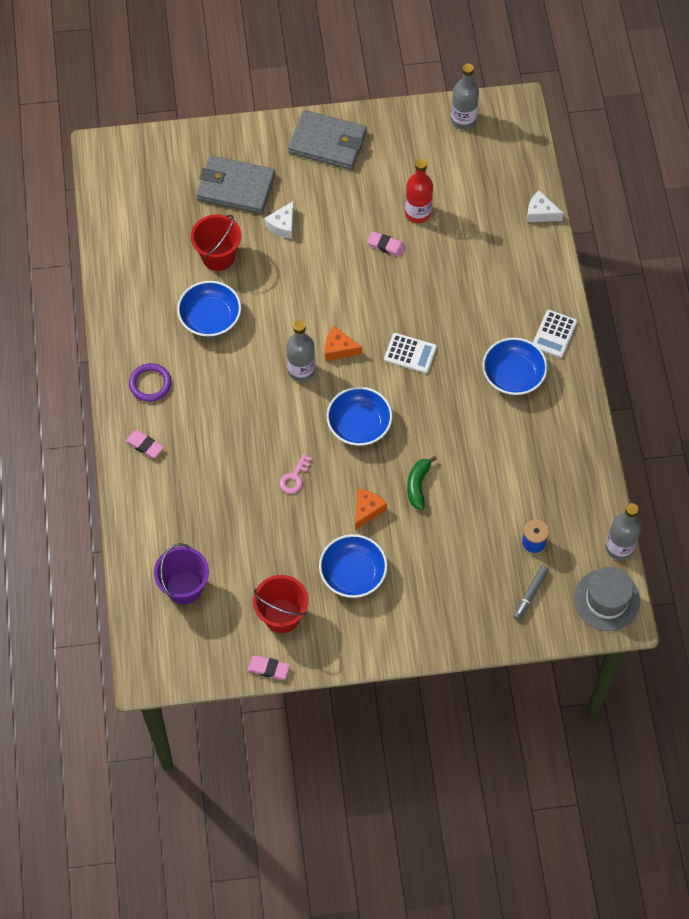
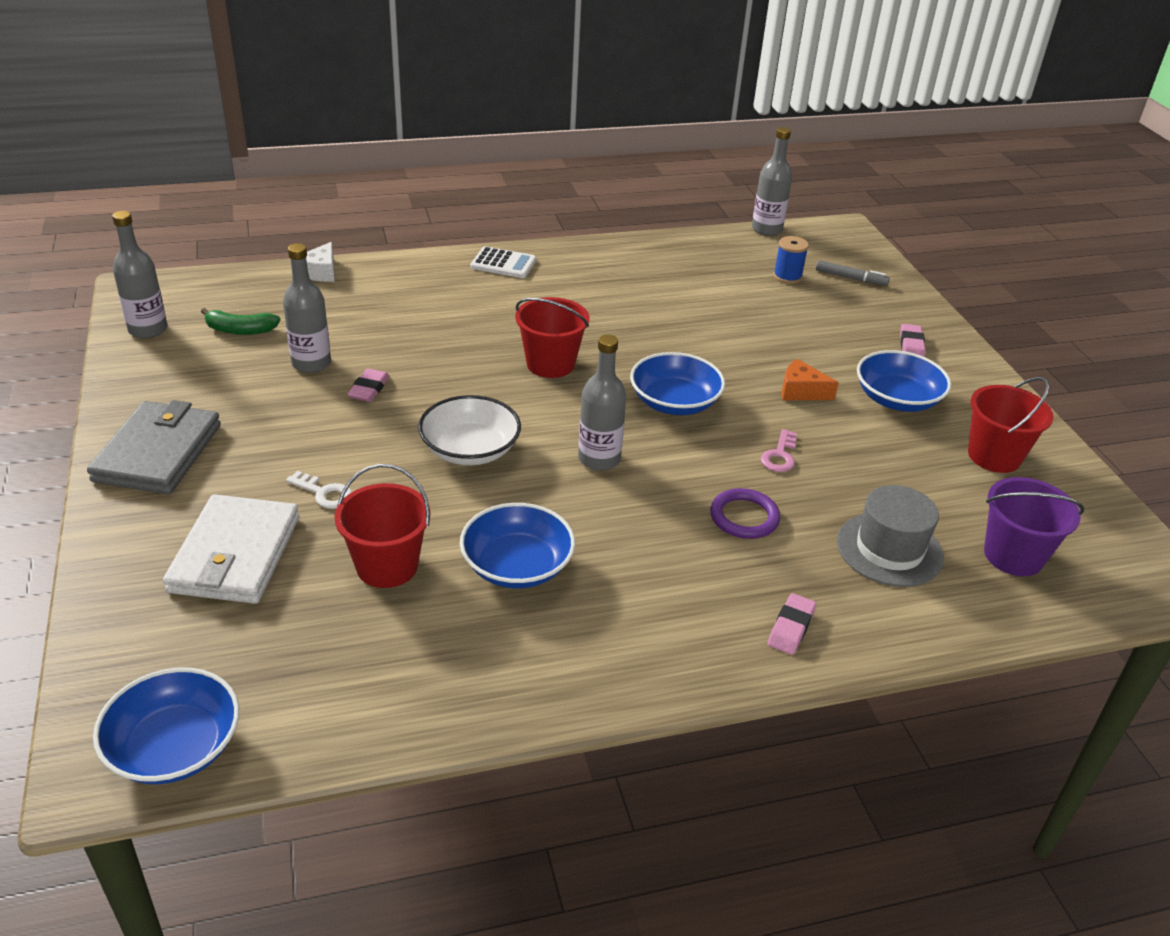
camera: 100 degrees left, 25 degrees down
purple ring [129,363,171,402] -> purple ring moved to [710,488,780,539]
grey wallet [196,155,275,214] -> white wallet [163,494,299,604]
pink eraser [248,656,290,680] -> pink eraser moved to [900,324,926,357]
white cheese [264,201,294,239] -> white key [286,471,352,509]
pink key [280,454,312,494] -> pink key turned 90 degrees clockwise [761,429,797,472]
orange cheese [325,326,362,361] -> none
white calculator [384,333,437,373] -> red bucket [515,297,590,378]
red bottle [405,159,433,223] -> grey bottle [283,243,331,373]
green banana [407,456,437,510] -> green banana moved to [201,308,280,335]
blue bowl [482,337,548,395] -> blue bowl moved to [93,667,239,784]
grey hat [574,567,640,631] -> grey hat moved to [837,485,944,587]
none -> white bowl [418,395,521,465]

